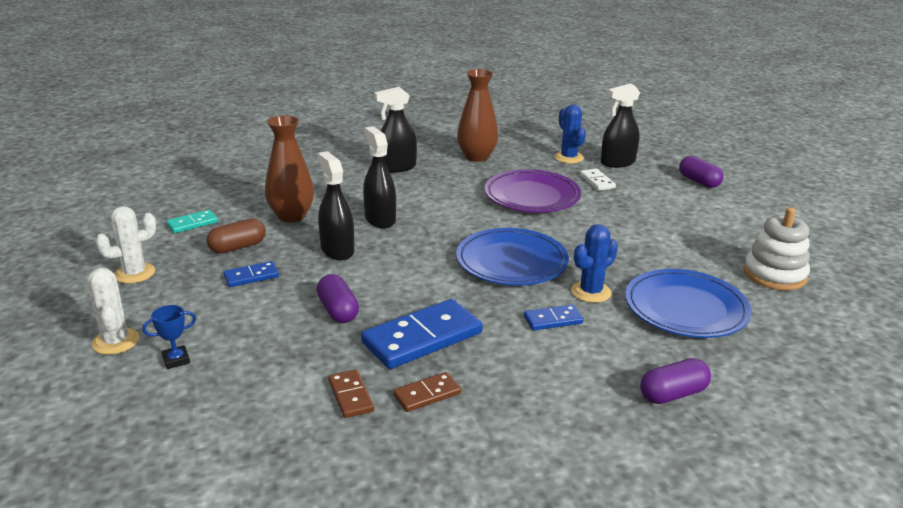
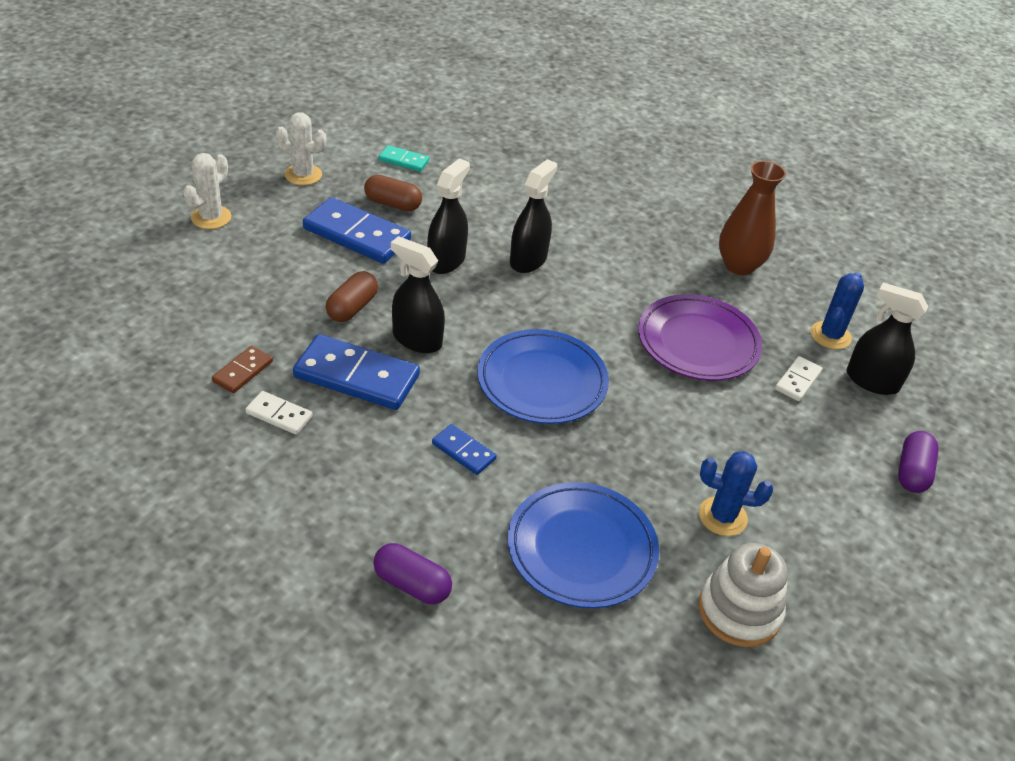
camera: 50 degrees right, 15 degrees up
blue trophy [142,305,196,369] -> none
blue domino [223,261,279,287] -> blue domino [303,197,411,264], size x1.97
brown vase [265,115,314,223] -> none
purple capsule [317,274,359,323] -> brown capsule [326,271,378,322]
black spray bottle [374,87,417,173] -> black spray bottle moved to [391,236,445,353]
brown domino [393,372,461,412] -> white domino [245,391,313,434]
blue cactus [571,224,618,303] -> blue cactus moved to [699,451,773,536]

